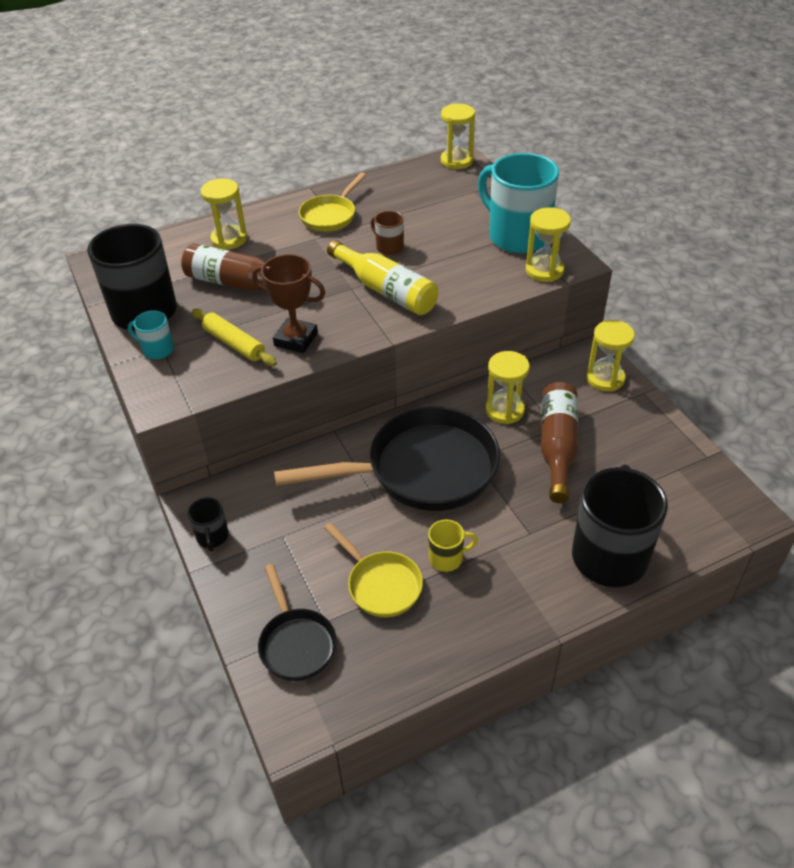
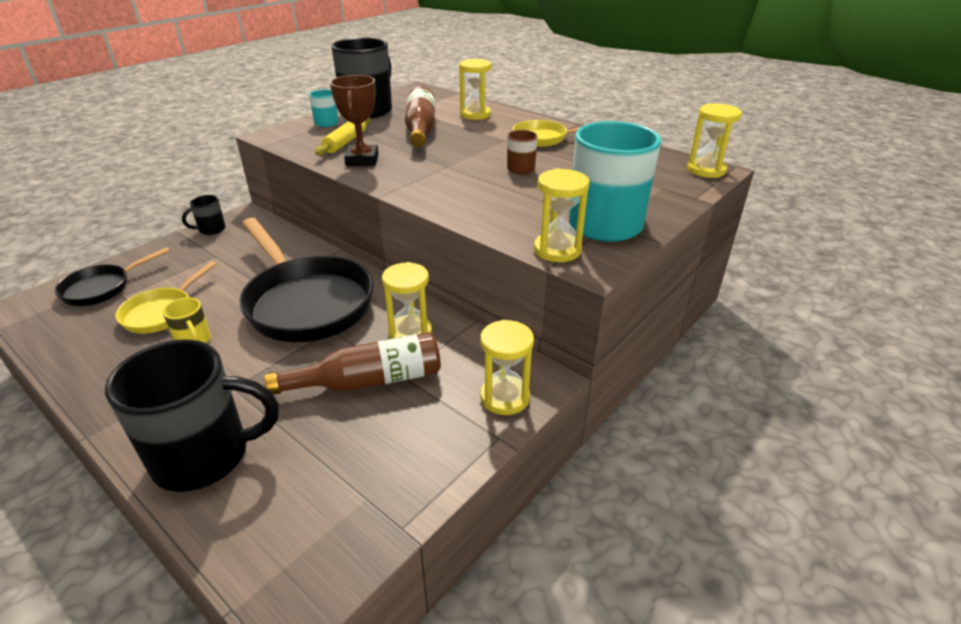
camera: 65 degrees right, 10 degrees down
yellow bottle [327,240,438,315] -> none

